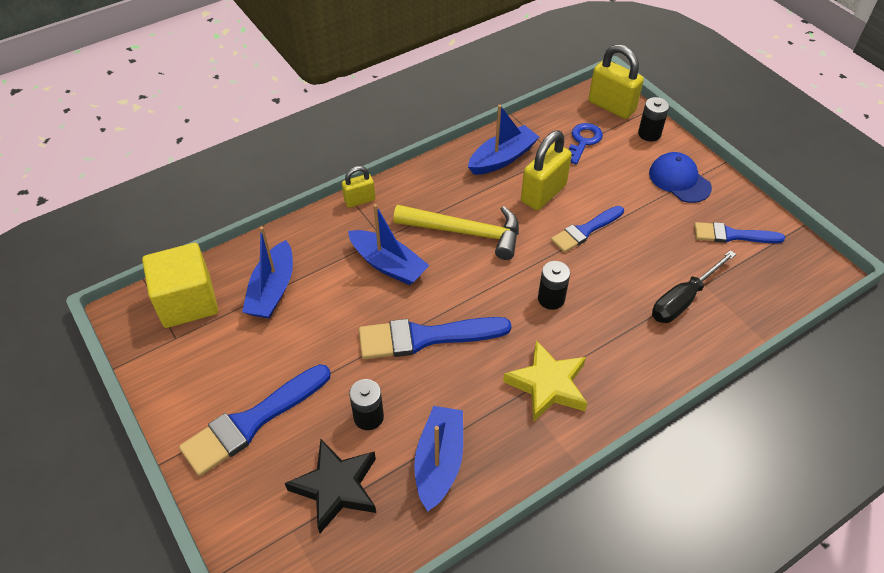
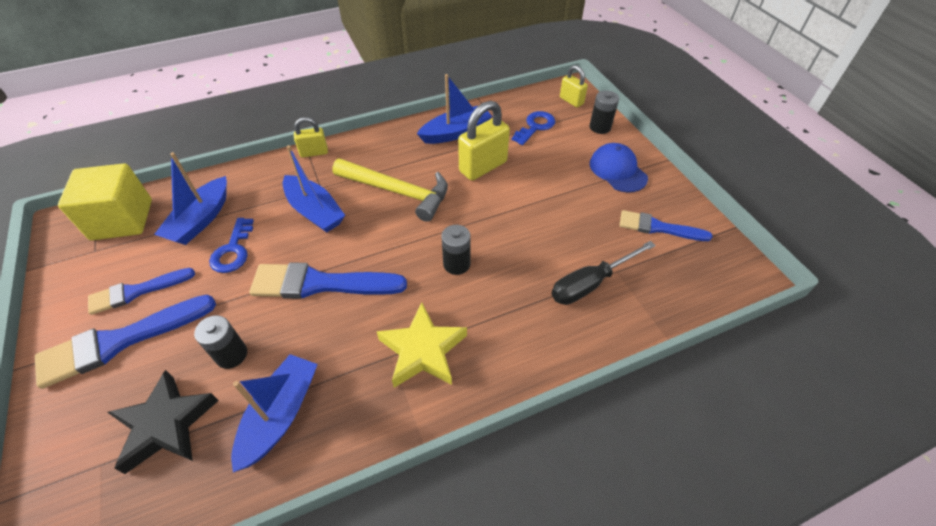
camera: 10 degrees right, 0 degrees up
blue brush [551,206,624,253] -> blue brush moved to [88,268,195,315]
yellow padlock [589,44,644,119] -> yellow padlock [560,65,588,107], size x0.58
none -> blue key [209,218,254,273]

